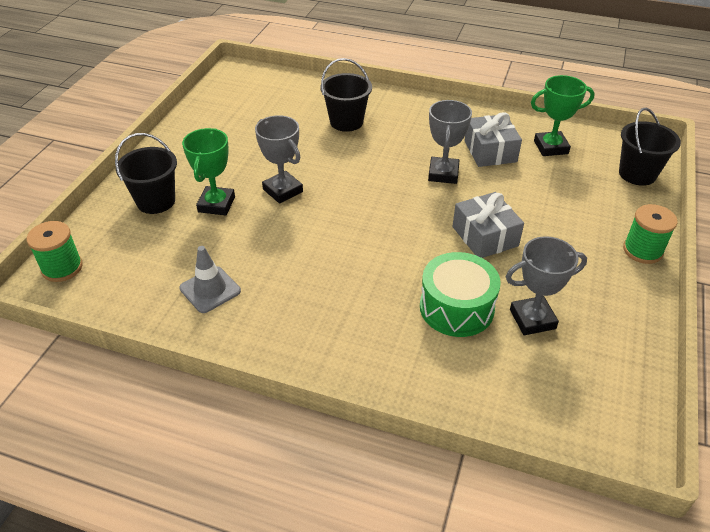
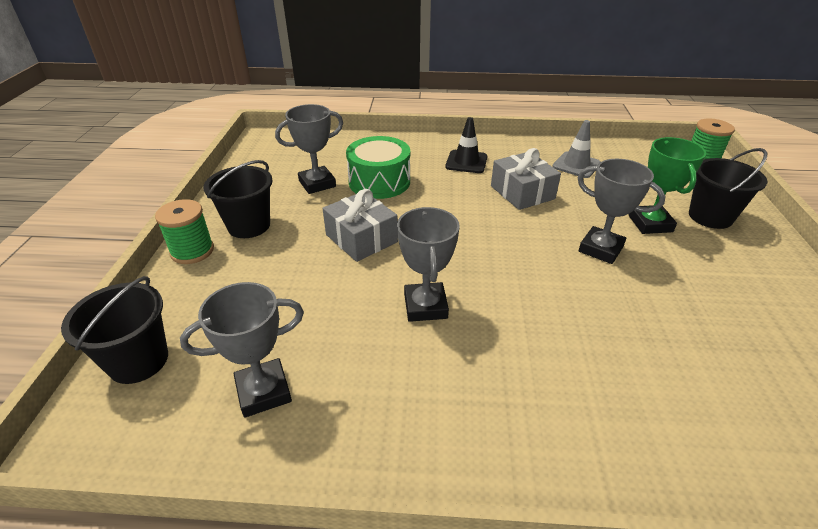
camera: 165 degrees right, 5 degrees down
black bucket [320,58,372,132] -> black bucket moved to [203,160,273,238]
grey gift [464,112,522,167] -> grey gift moved to [491,148,561,210]
green trophy [531,75,595,156] -> grey trophy [180,282,304,418]
none -> black traffic cone [445,117,487,173]

